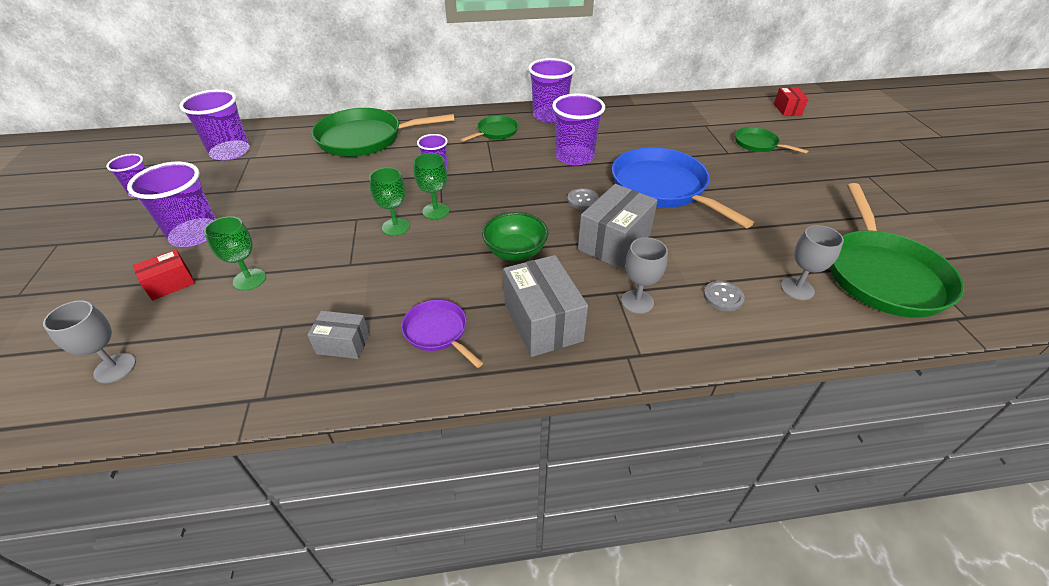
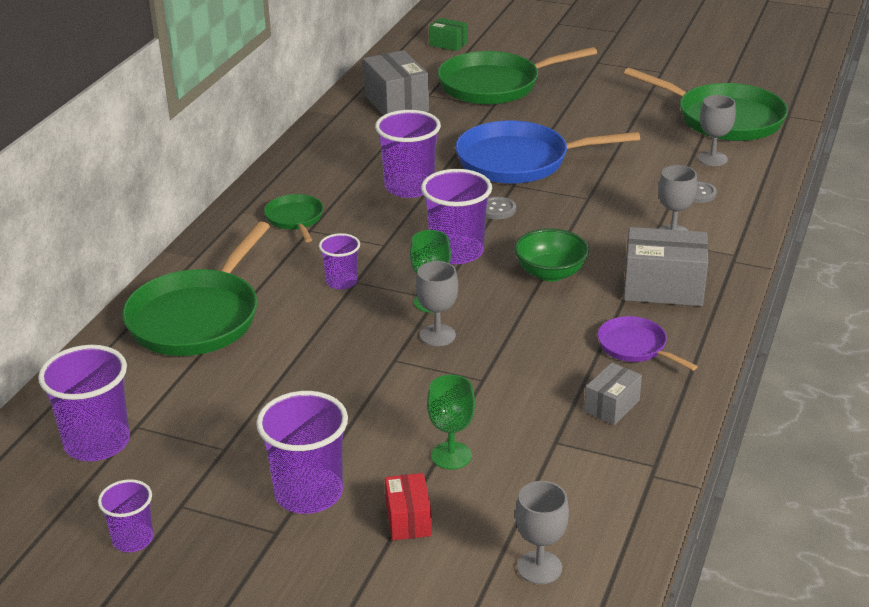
camera: 60 degrees left, 10 degrees down
green goblet [369,167,410,236] -> grey goblet [416,261,458,346]
purple pan [401,300,483,368] -> purple pan turned 60 degrees clockwise [598,316,698,371]
purple cup [528,58,575,123] -> purple cup moved to [421,169,492,264]
grey box [578,184,658,268] -> grey box moved to [363,50,429,115]
green pan [735,127,808,154] -> green pan [437,47,597,105], size x2.00
red box [774,87,808,116] -> green box [429,18,468,51]

